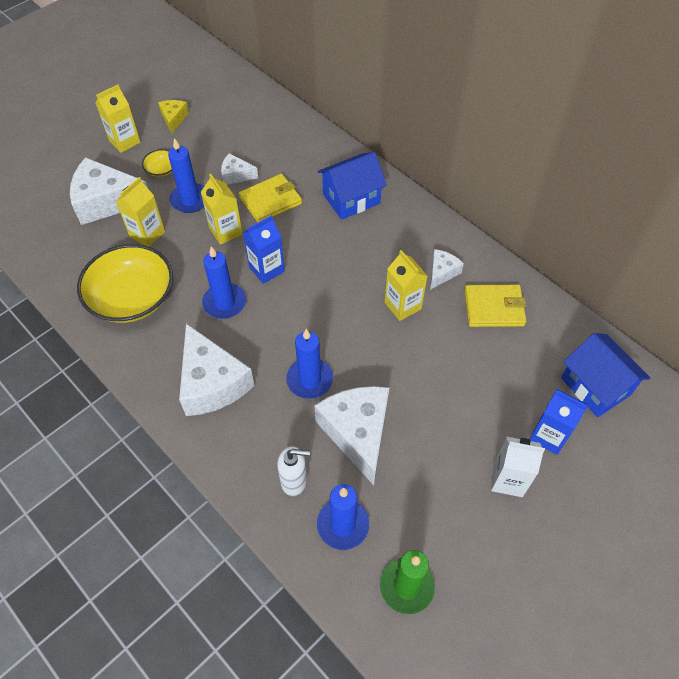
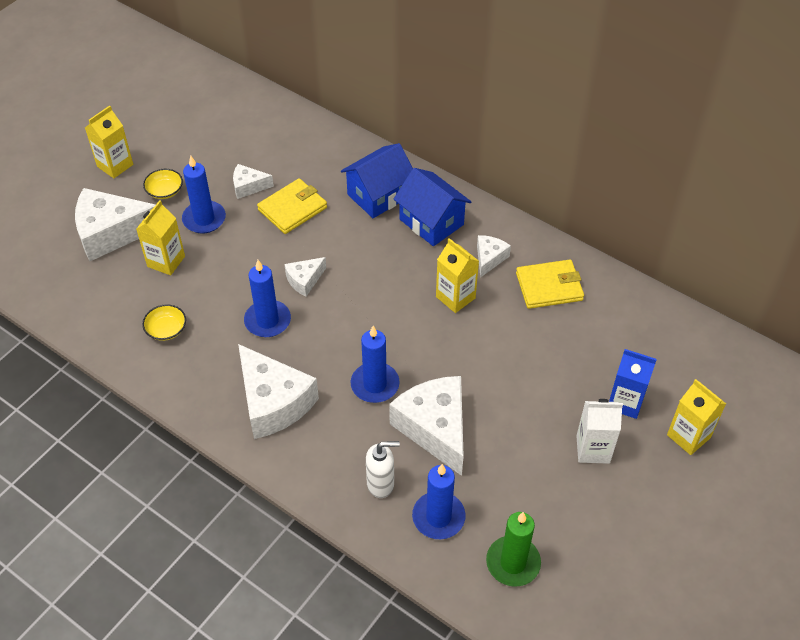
camera: 10 degrees left, 5 degrees down
yellow bowl [77,244,173,323] -> yellow bowl [142,304,186,341], size x0.43
yellow cheese [158,100,189,133] -> none
yellow carton [201,174,243,245] -> yellow carton moved to [667,379,726,455]
blue carton [243,215,285,284] -> white cheese [284,257,326,296]
blue house [561,333,650,417] -> blue house moved to [394,168,471,246]

